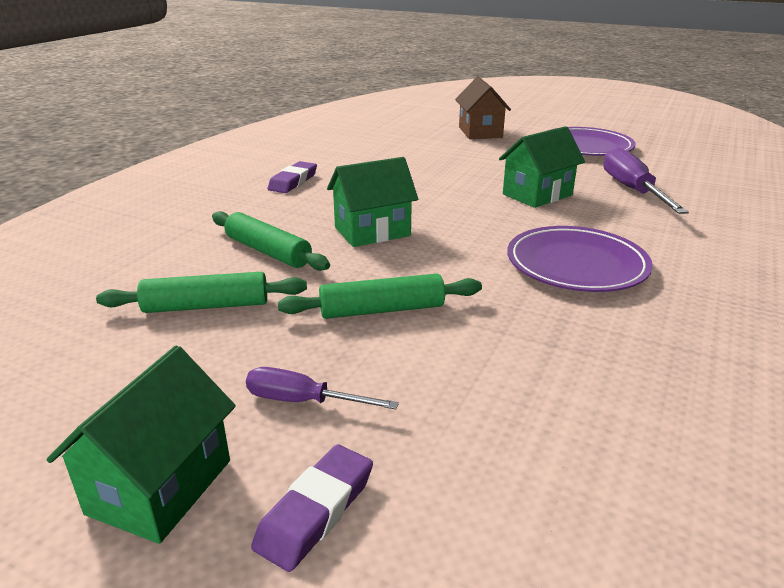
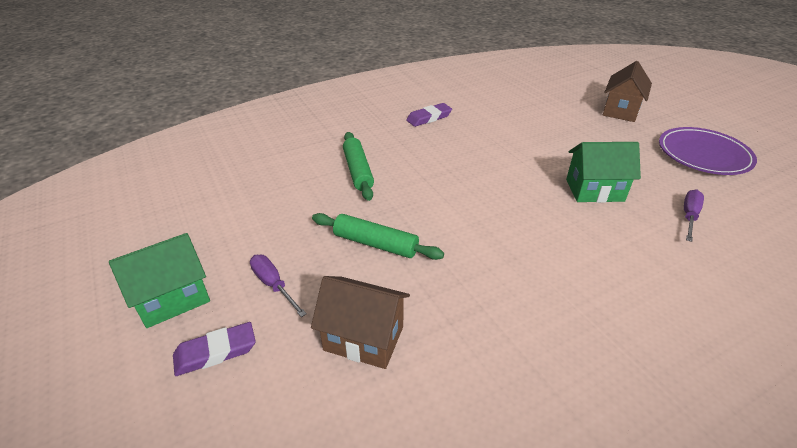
camera: 35 degrees right, 10 degrees up
green rolling pin [96,272,307,313] -> none
green house [327,157,418,247] -> none
purple plate [507,226,653,292] -> none
purple screwdriver [603,147,689,214] -> purple screwdriver [684,190,704,242], size x0.59
none -> brown house [311,276,410,369]

